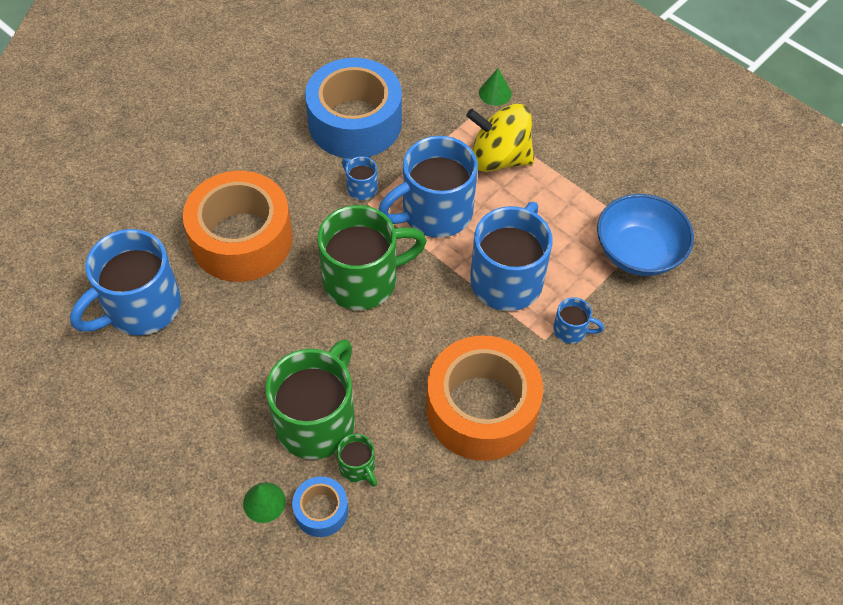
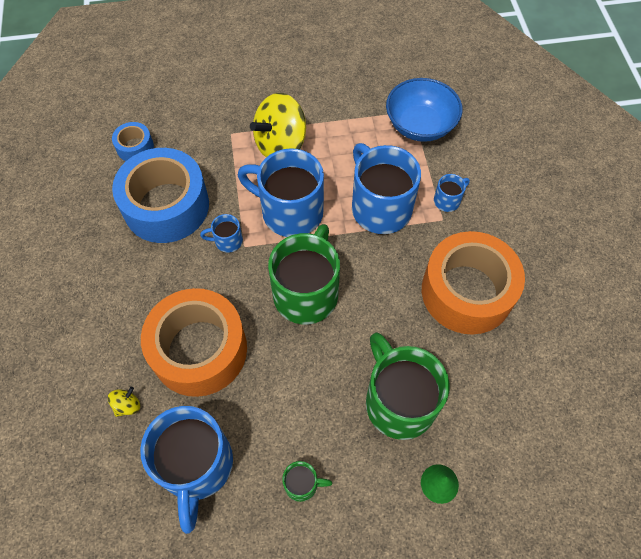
camera: 50 degrees left, 5 degrees up
blue tape [292,476,348,537] -> blue tape moved to [112,122,154,161]
green mug [337,434,377,487] -> green mug moved to [282,461,332,502]
blue mug [378,136,478,238] -> blue mug turned 105 degrees clockwise [238,148,324,237]
green cone [479,69,512,106] -> none
none -> yellow spinning top [108,387,140,417]

